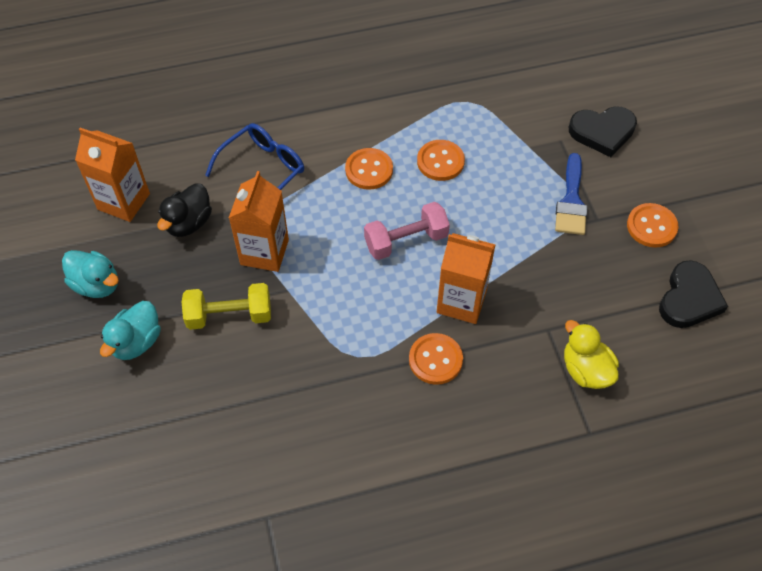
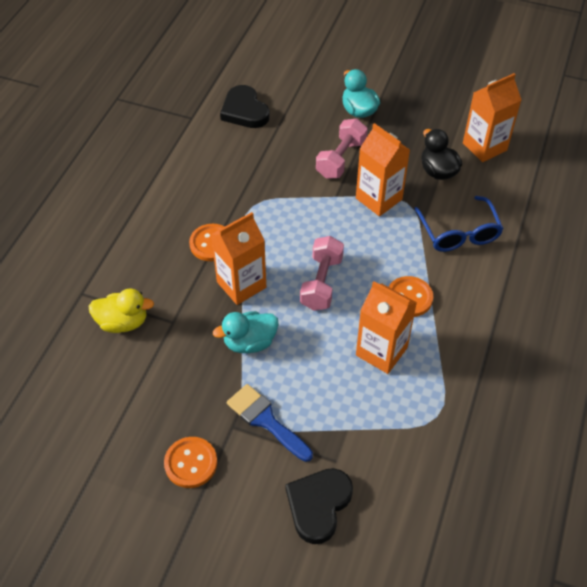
camera: 125 degrees right, 5 degrees down
turquoise duck [62,250,119,298] -> turquoise duck moved to [213,311,279,353]
yellow dumbbell [182,283,271,330] -> pink dumbbell [316,119,368,179]
orange button [417,140,465,181] -> orange carton [356,281,417,374]
black heart [659,260,728,328] -> black heart moved to [220,85,270,128]

